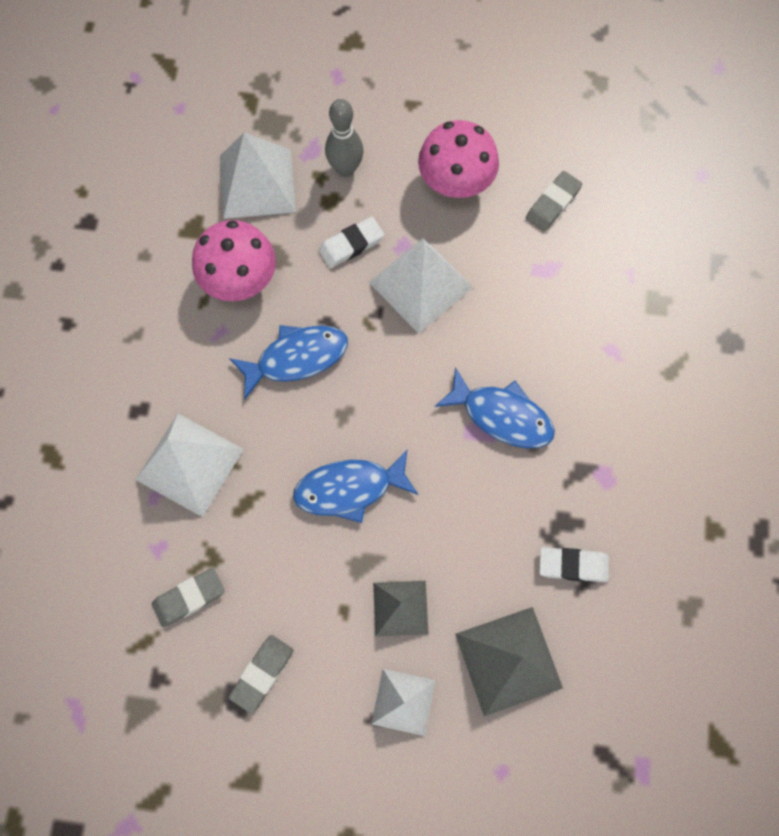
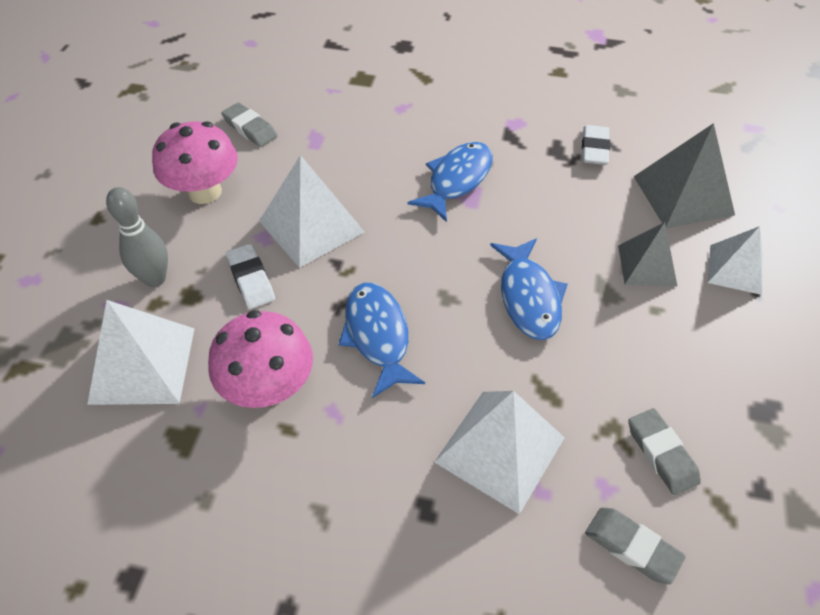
camera: 85 degrees left, 20 degrees down
grey eraser [229,635,294,713] -> grey eraser moved to [585,507,686,584]

